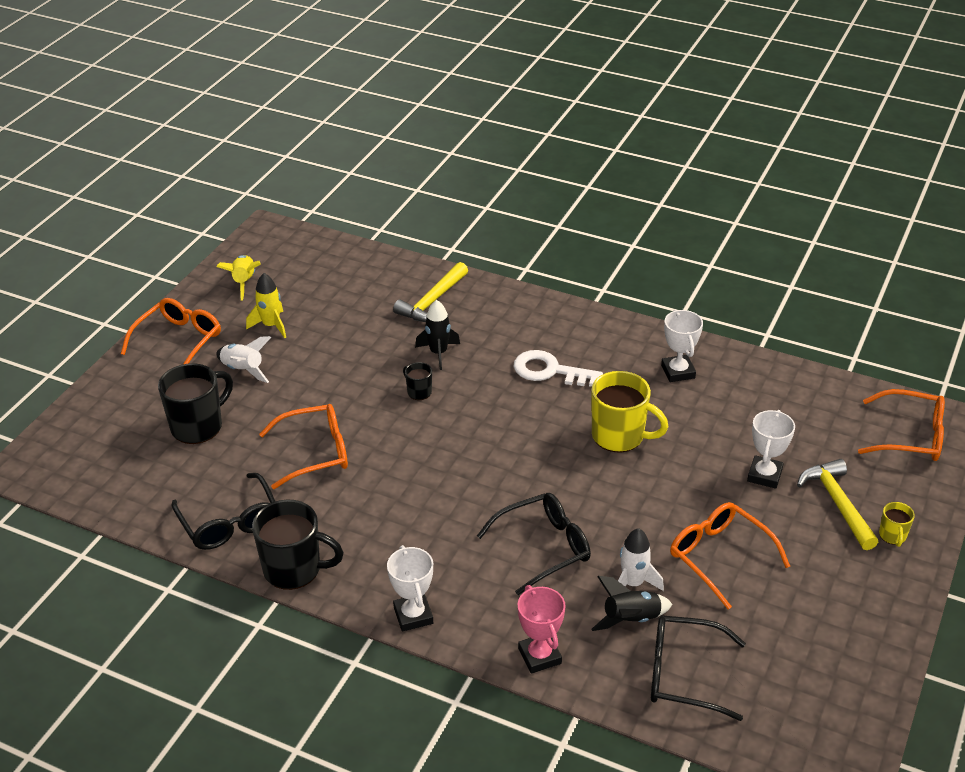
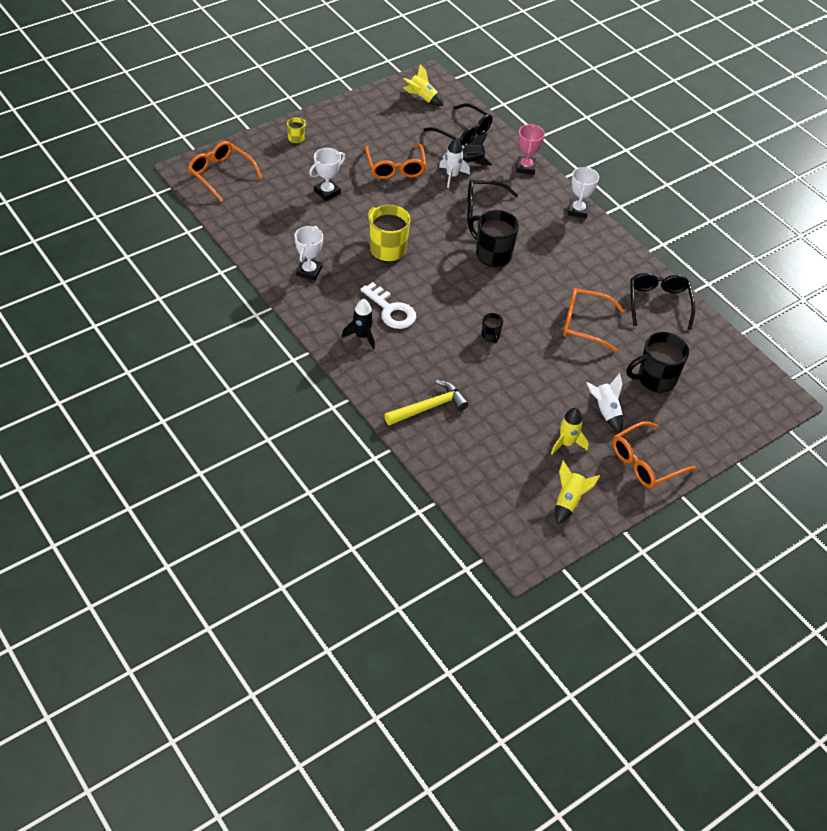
camera: 155 degrees left, 10 degrees up
black mug [252,499,344,590] -> black mug moved to [468,210,519,267]
black rocket [415,300,460,370] -> black rocket moved to [342,299,375,350]
yellow hammer [797,459,878,550] -> none
none -> yellow rocket [403,64,443,106]

